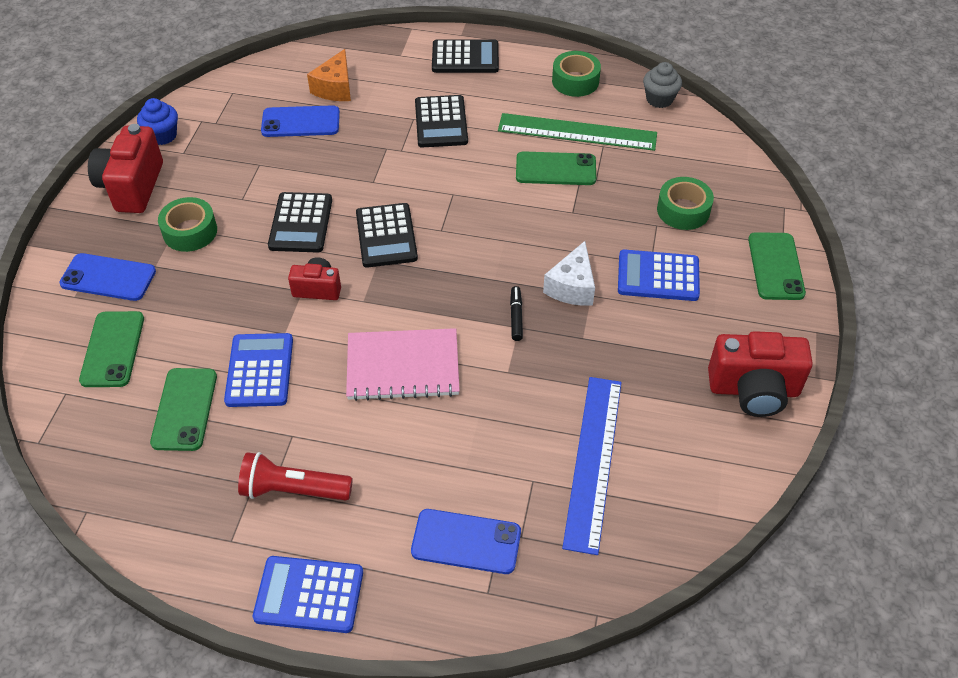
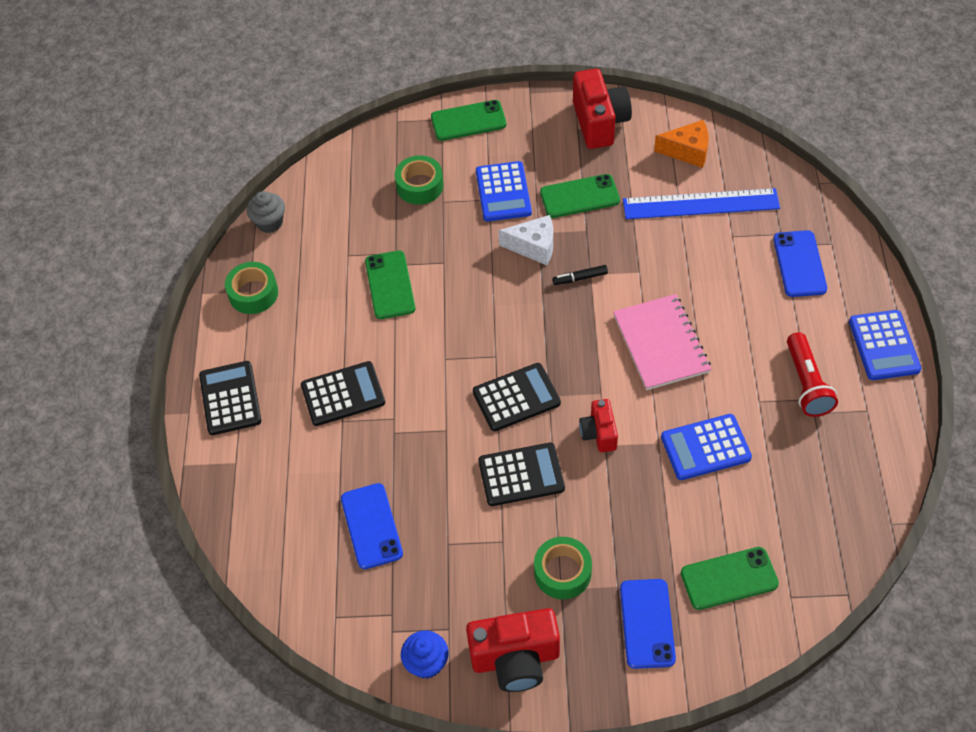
camera: 100 degrees left, 5 degrees up
green phone [150,368,217,451] -> green phone moved to [540,174,620,218]
orange cheese [307,49,351,101] -> orange cheese moved to [654,120,709,168]
green ruler [498,113,657,151] -> none

